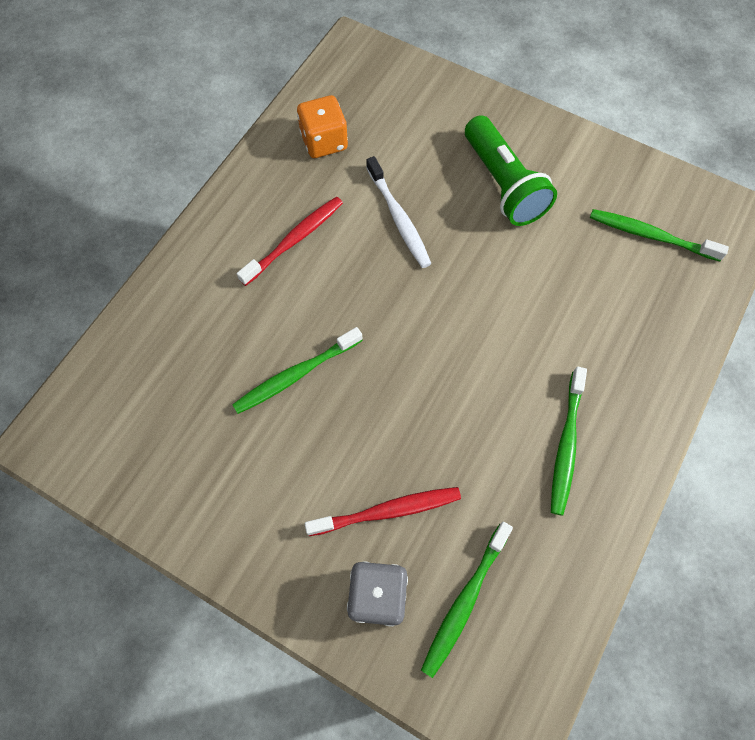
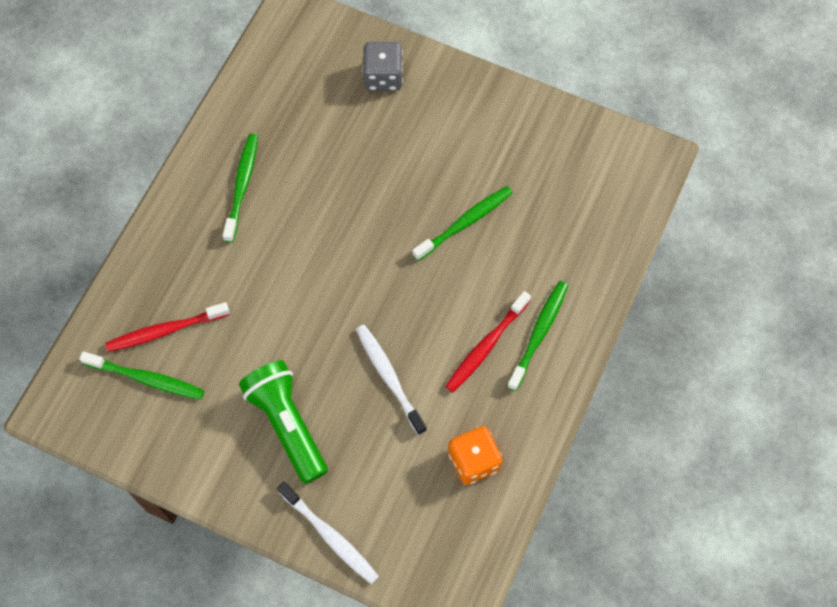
camera: 175 degrees right, 0 degrees up
red toothbrush [305,487,461,536] -> red toothbrush moved to [105,302,230,352]
green toothbrush [421,522,513,678] -> green toothbrush moved to [507,281,568,391]
none -> white toothbrush [277,482,379,584]

